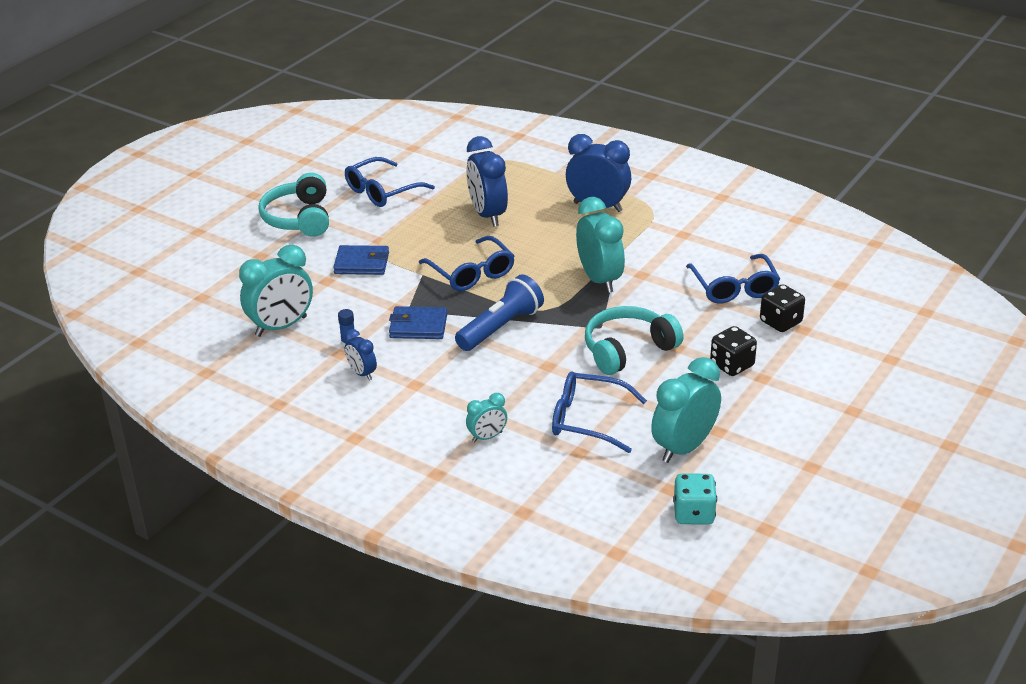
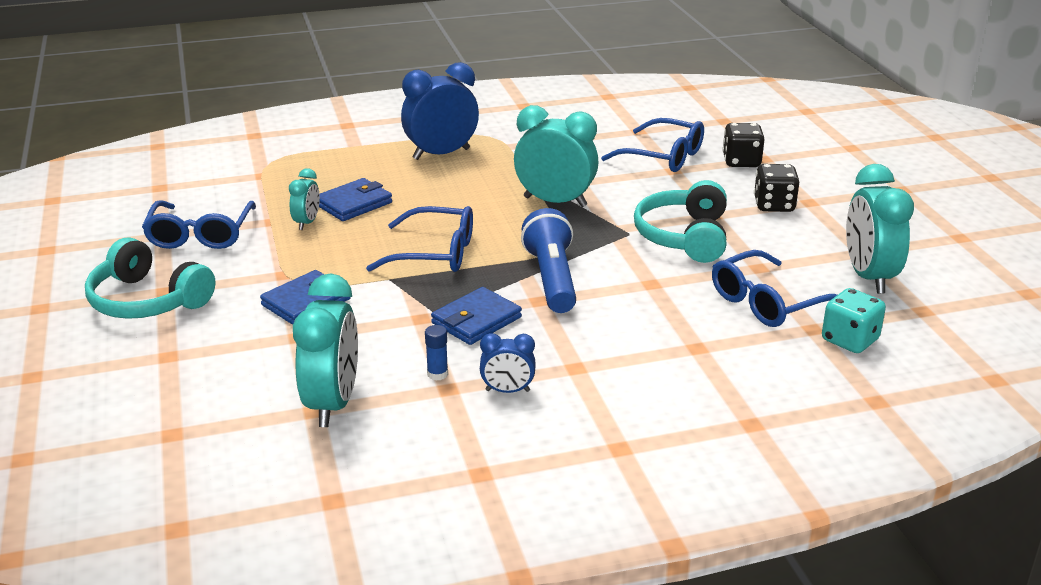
camera: 50 degrees left, 5 degrees down
blue clock [466,136,508,227] -> blue wallet [319,178,392,221]
turquoise clock [466,393,507,443] -> turquoise clock moved to [289,168,320,230]
turquoise dice [673,473,717,525] -> turquoise dice moved to [822,288,886,353]

